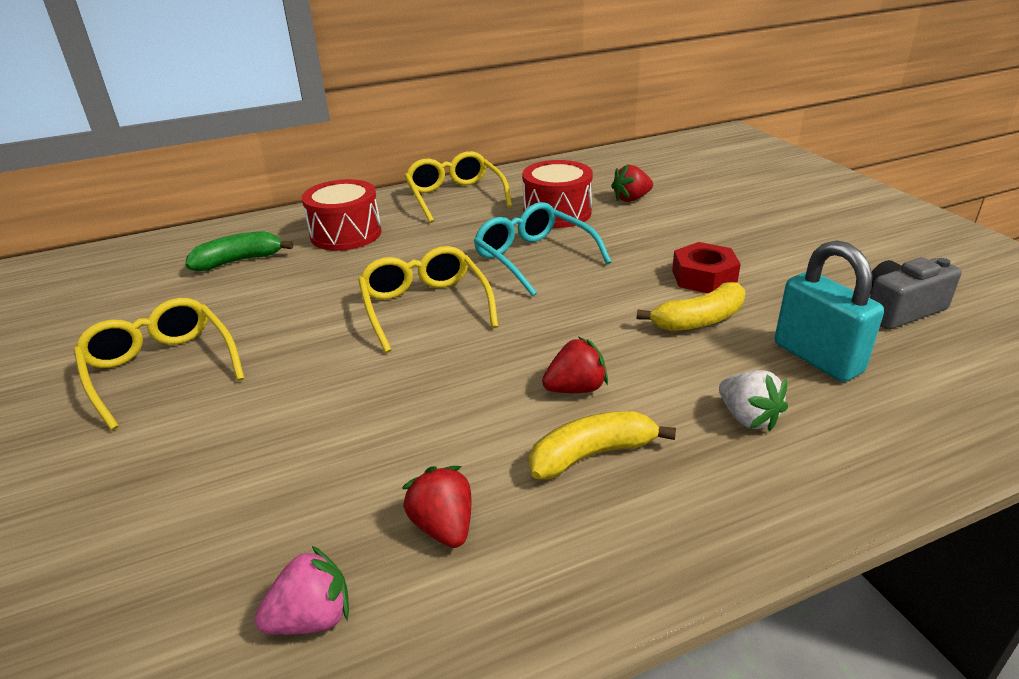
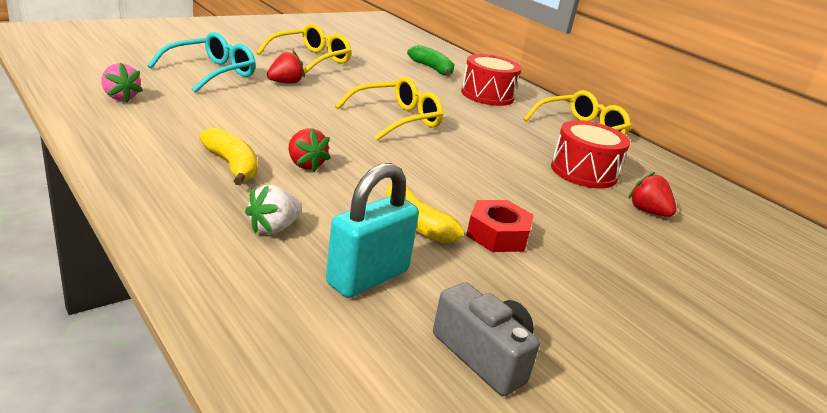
camera: 70 degrees right, 5 degrees down
red strawberry [402,466,471,548] -> red strawberry moved to [267,51,305,84]
turquoise glasses [474,202,611,297] -> turquoise glasses moved to [147,32,256,93]

